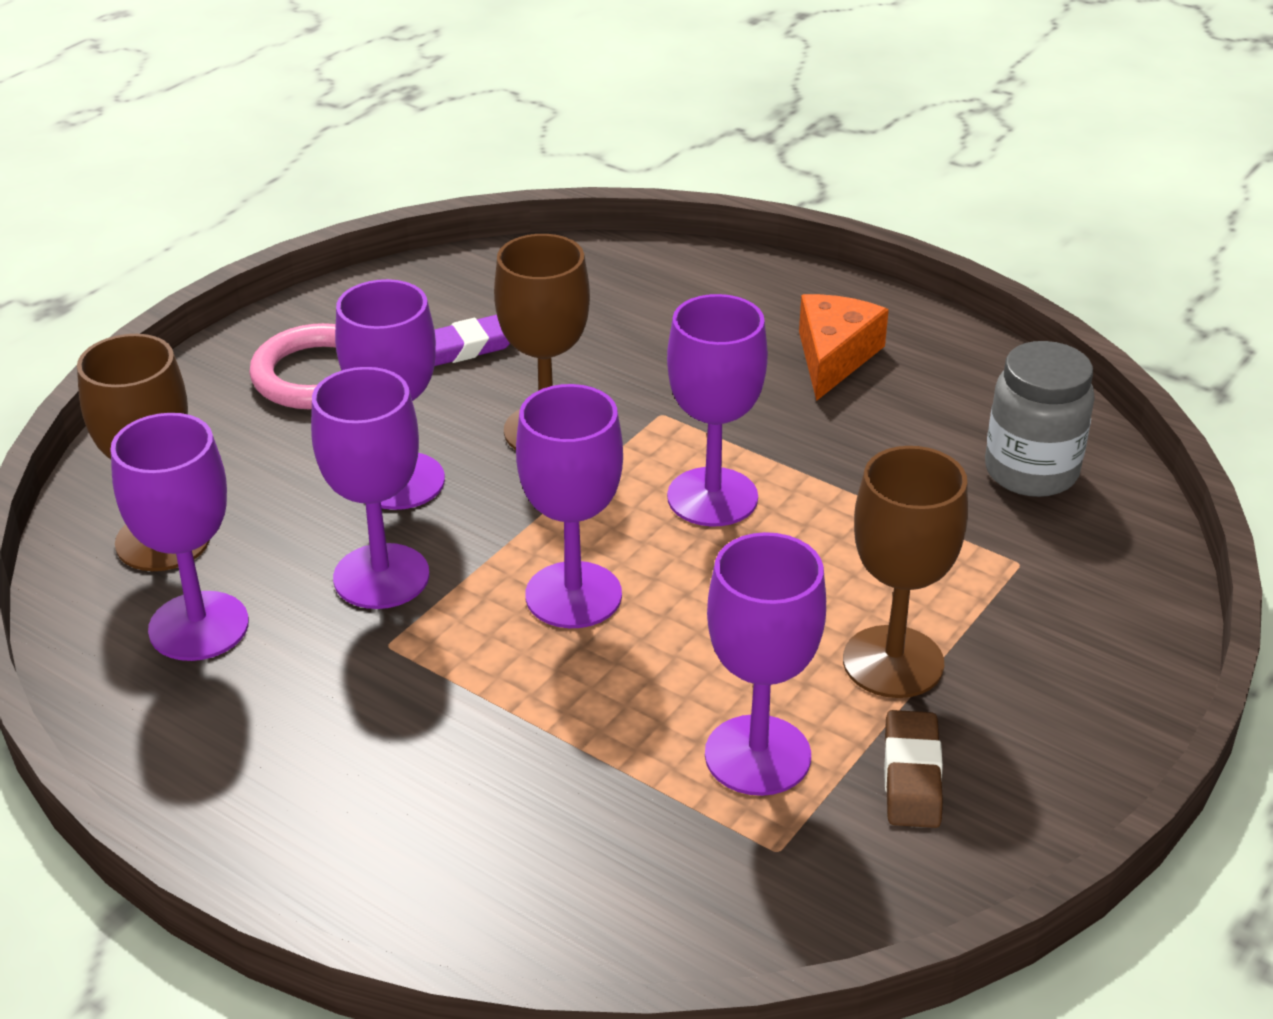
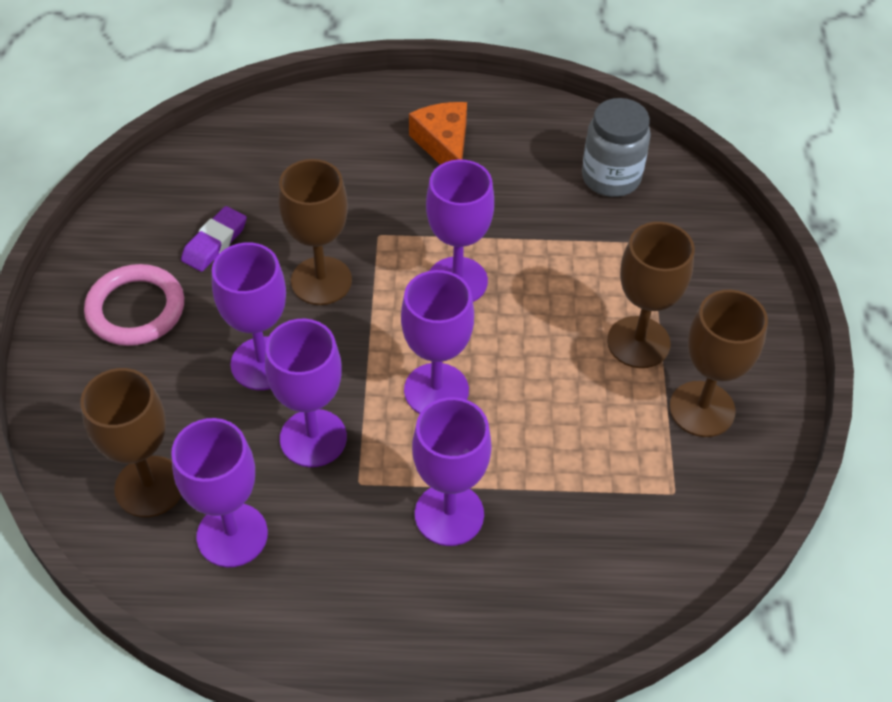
camera: 35 degrees left, 15 degrees up
purple goblet [705,532,826,796] -> purple goblet moved to [412,397,492,546]
brown eraser [884,710,943,828] -> brown goblet [669,290,768,437]

